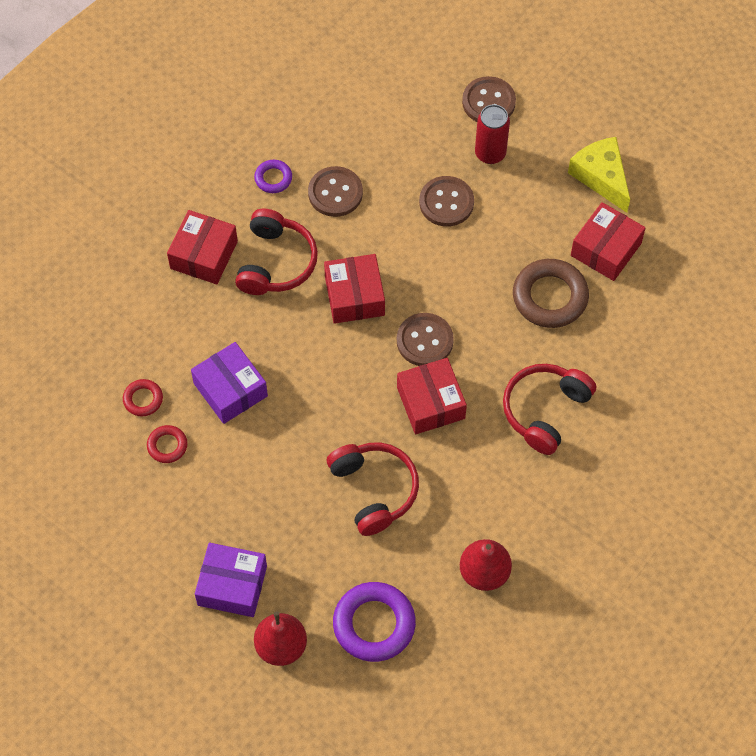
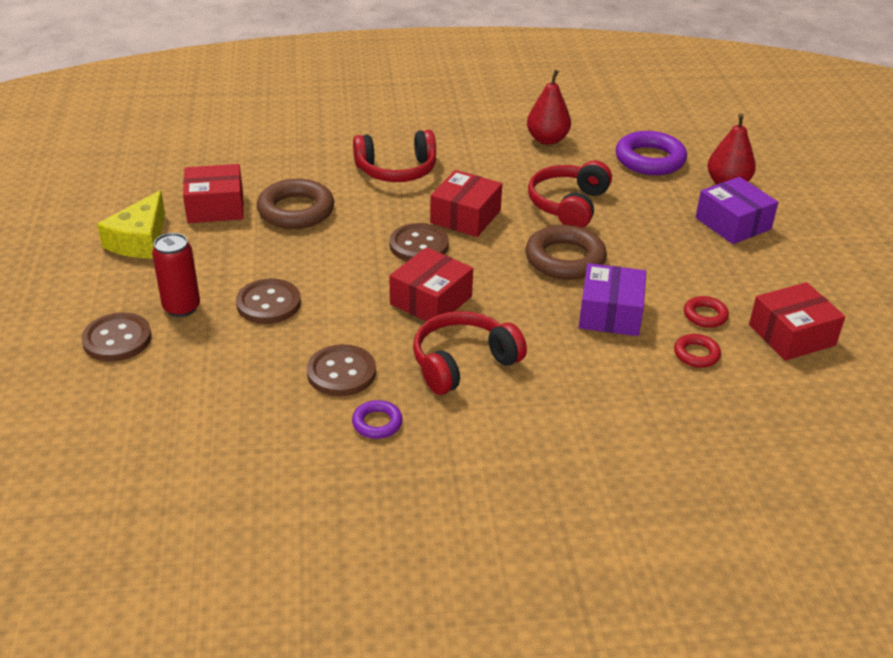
camera: 135 degrees left, 25 degrees down
red box [167,210,238,284] -> red box moved to [749,282,845,361]
none -> brown ring [525,225,607,280]

